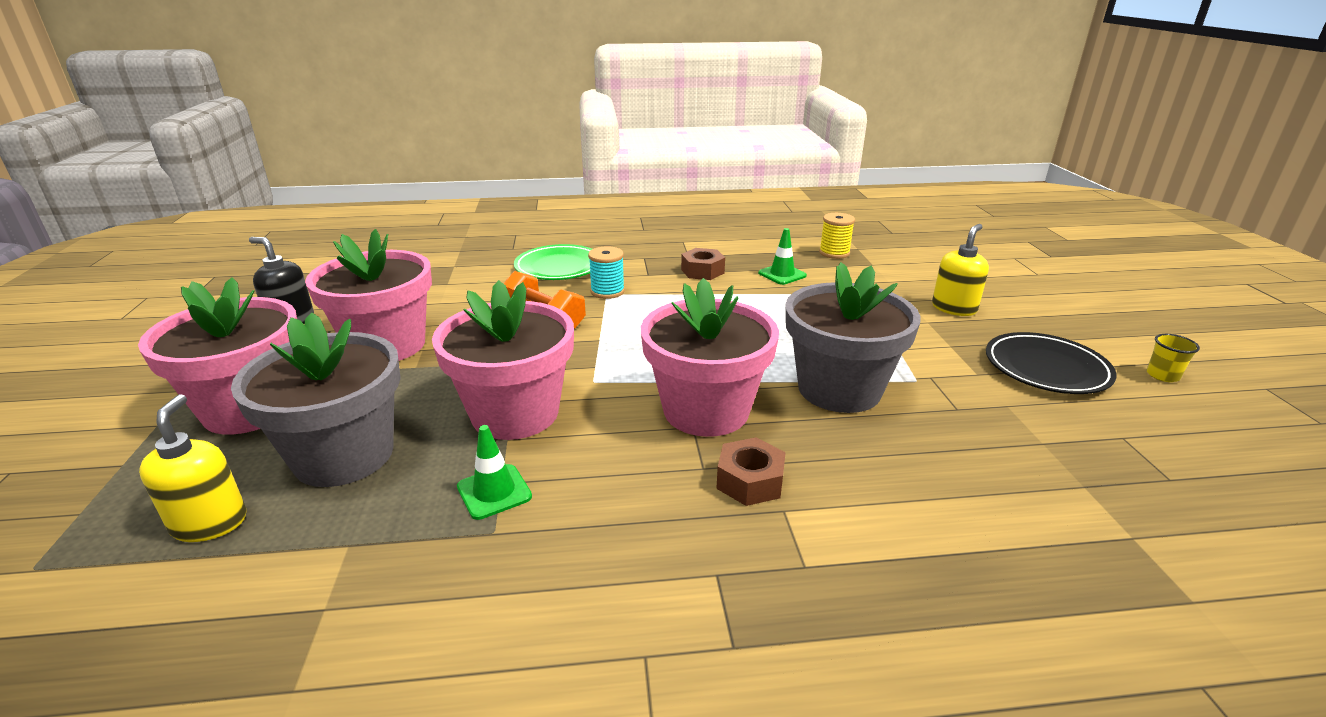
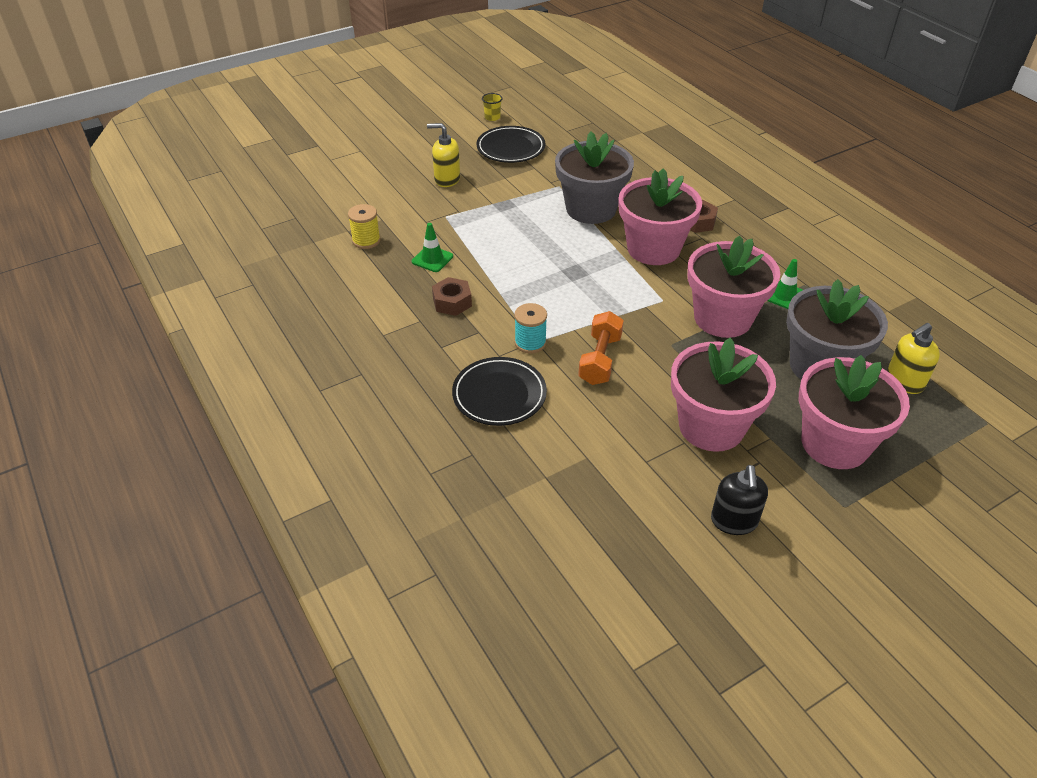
camera: 115 degrees left, 15 degrees up
green plate [514,244,592,280] -> black plate [452,357,547,426]

